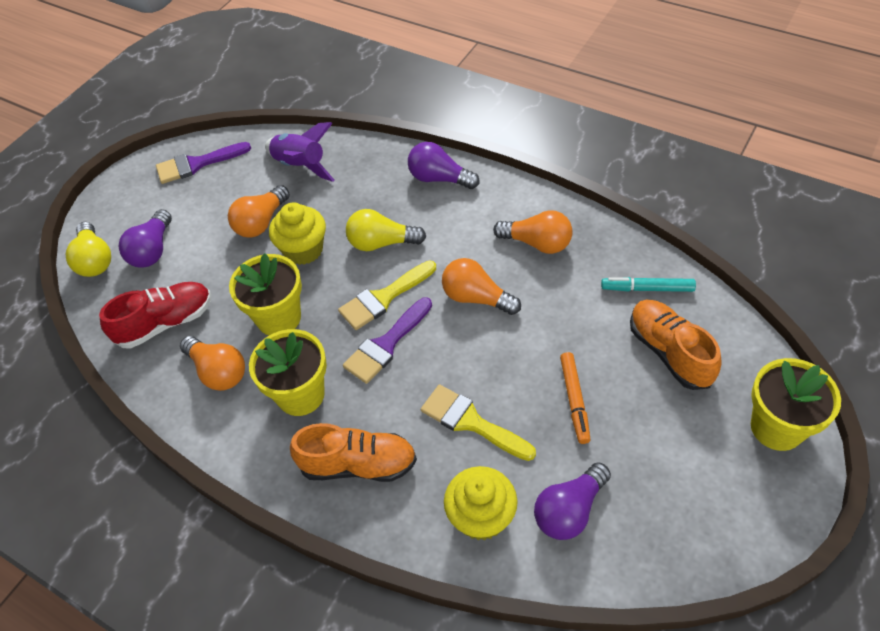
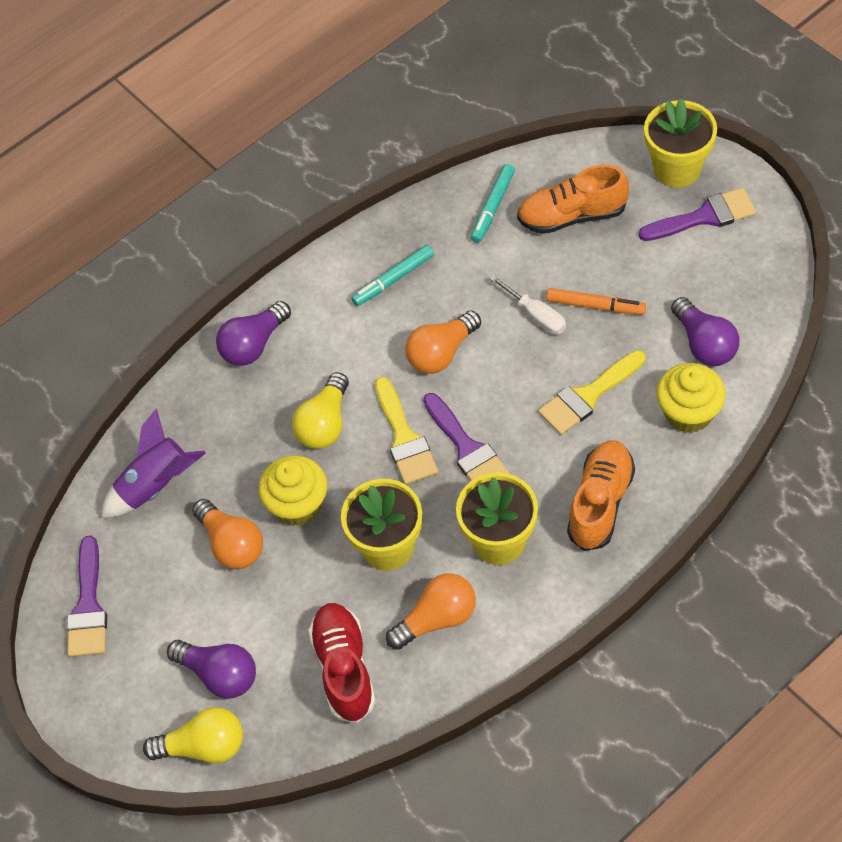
camera: 70 degrees left, 5 degrees up
orange light bulb [493,210,573,254] -> turquoise marker [351,245,434,306]
none -> white screwdriver [489,275,566,334]
none -> purple brush [638,188,756,241]

